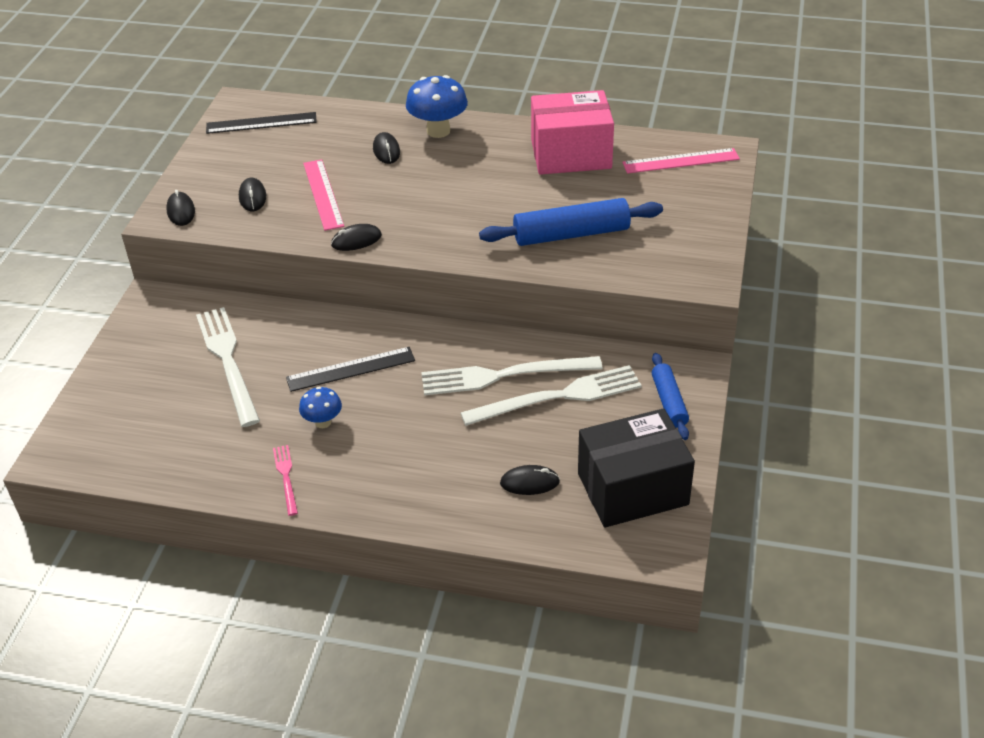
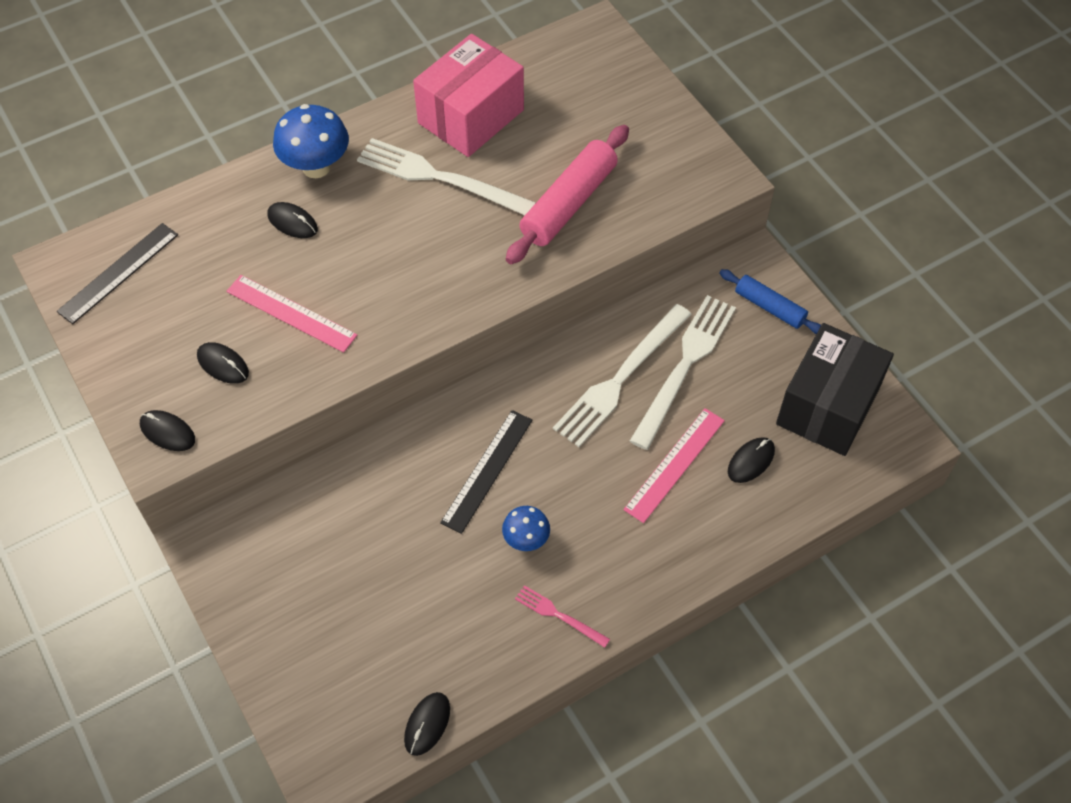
camera: 45 degrees left, 15 degrees up
white fork [196,307,260,427] -> white fork moved to [357,138,536,215]
black mouse [331,224,382,251] -> black mouse moved to [404,692,450,756]
blue rolling pin [479,198,663,246] -> pink rolling pin [506,125,629,264]
pink ruler [622,148,740,174] -> pink ruler moved to [623,408,725,523]

